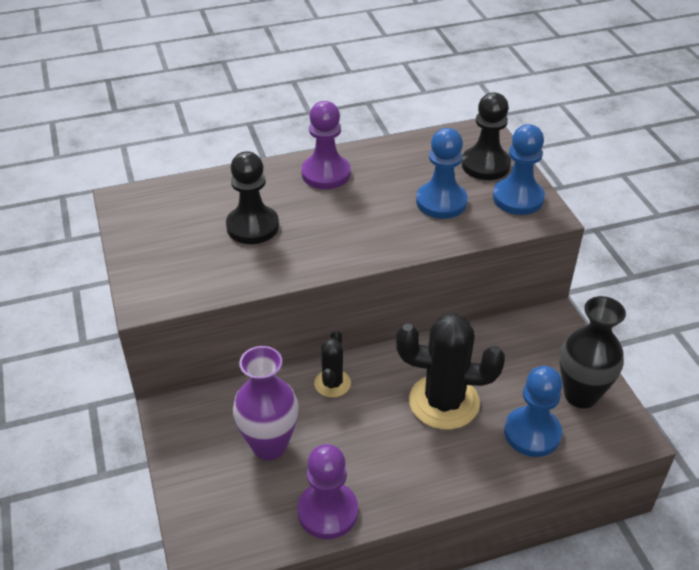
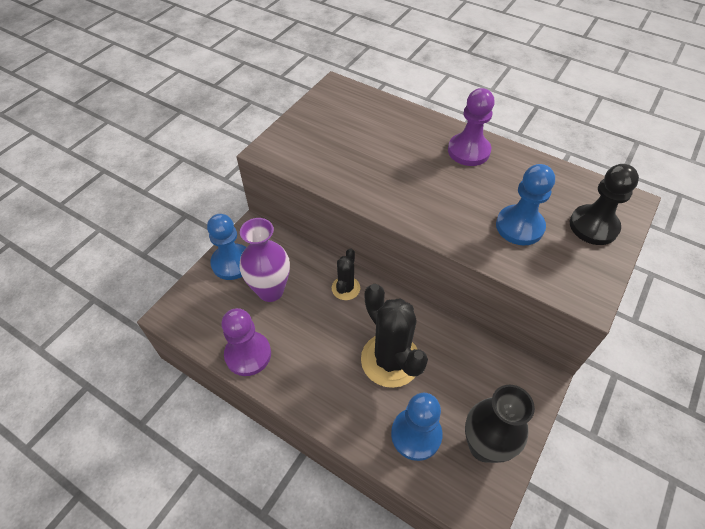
camera: 50 degrees right, 10 degrees up
black pawn [226,151,279,244] -> none
black cactus [314,330,351,398] -> black cactus turned 45 degrees counterclockwise [332,248,360,300]
blue pawn [493,124,545,215] -> blue pawn moved to [207,214,246,280]

